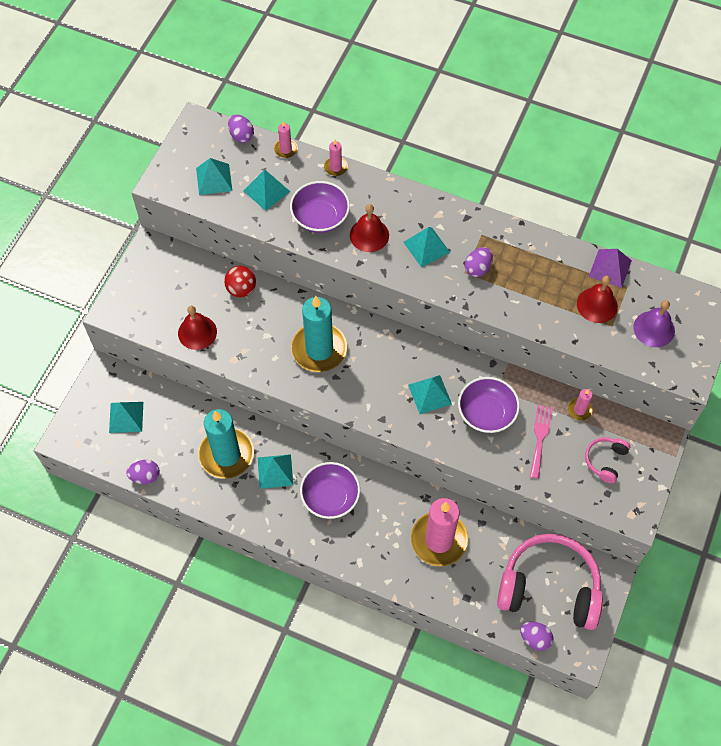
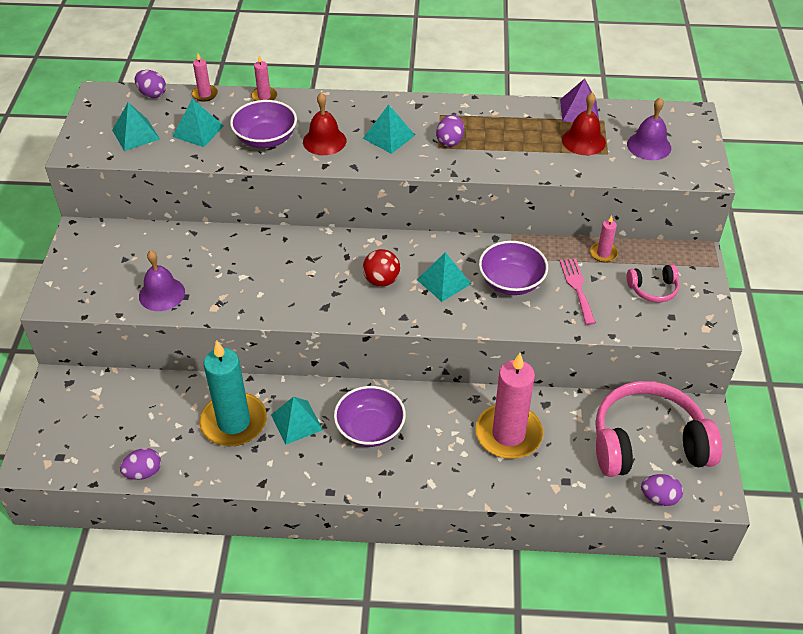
camera: 20 degrees left, 15 degrees down
turquoise pyramid [109,402,143,433] -> none
red bell [178,306,217,350] -> purple bell [139,250,185,311]
red ball [224,266,256,297] -> red ball moved to [363,249,400,287]
turquoise candle [291,296,347,372] -> none
pink headphones [585,437,630,483] -> pink headphones turned 105 degrees counterclockwise [627,264,679,302]

